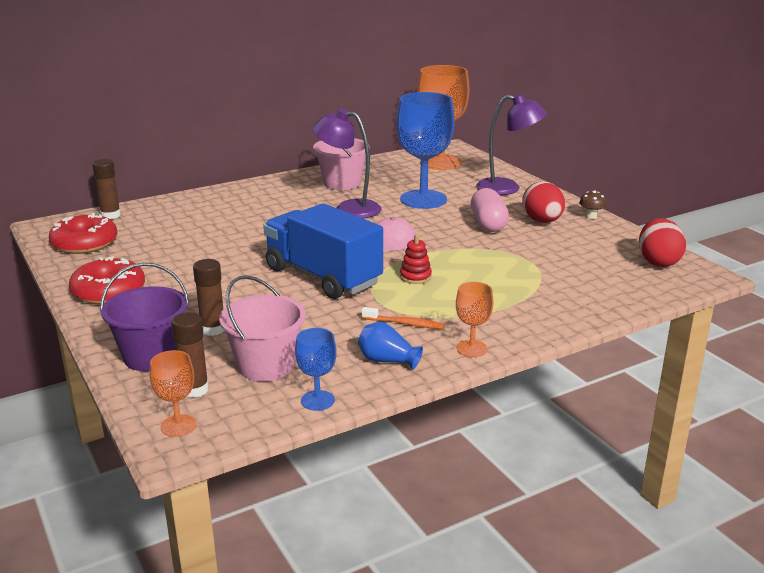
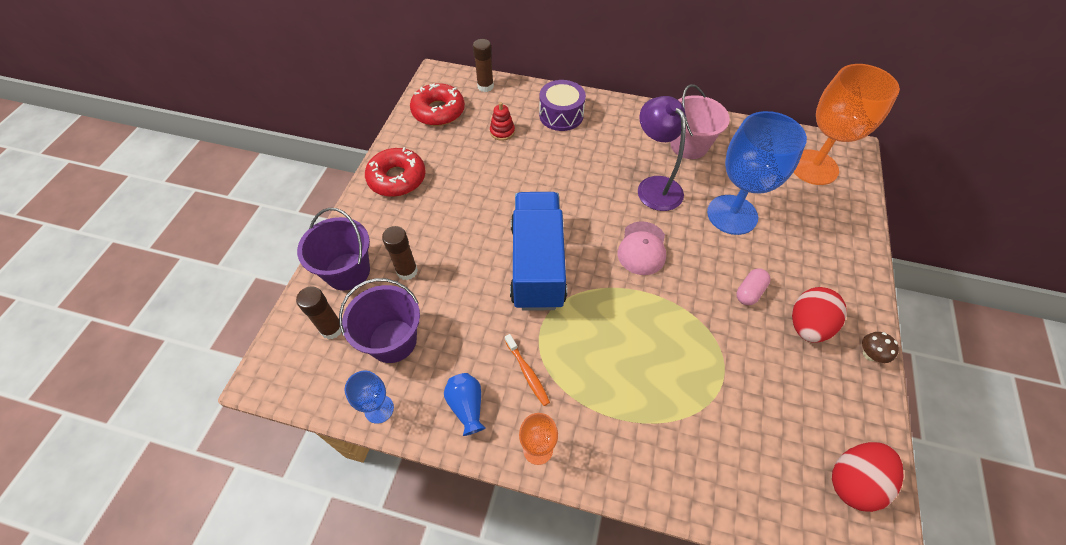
camera: 45 degrees right, 30 degrees up
orange goblet [150,350,197,437] -> none
pink bucket [219,275,306,381] -> purple bucket [339,278,420,363]
red stacking toy [400,234,432,284] -> red stacking toy moved to [490,102,515,141]
pink capsule [471,188,509,232] -> pink capsule [736,269,770,305], size x0.63
purple lamp [476,94,547,195] -> none
none -> purple drum [539,80,586,131]

